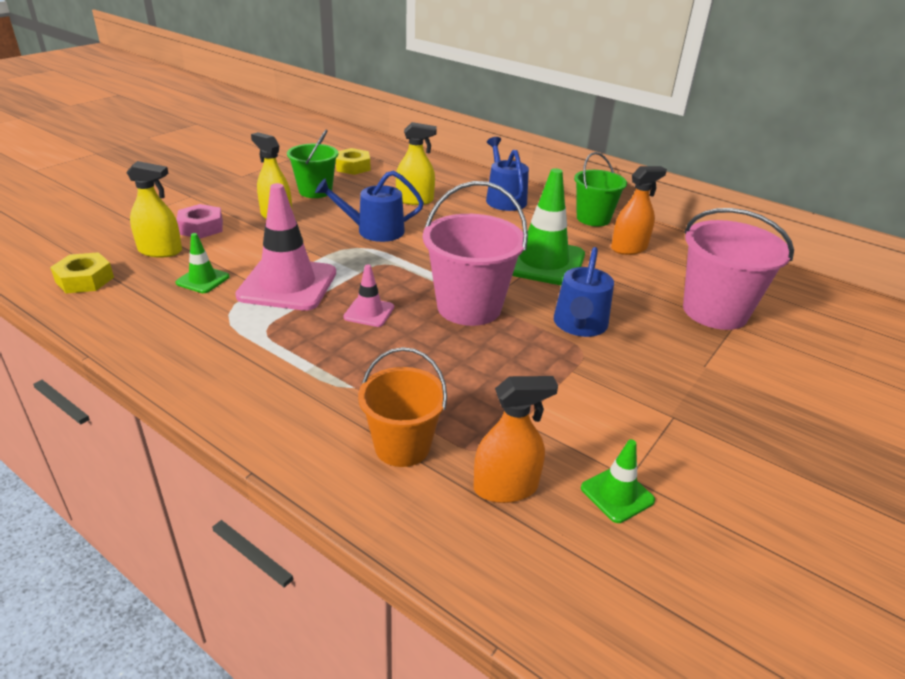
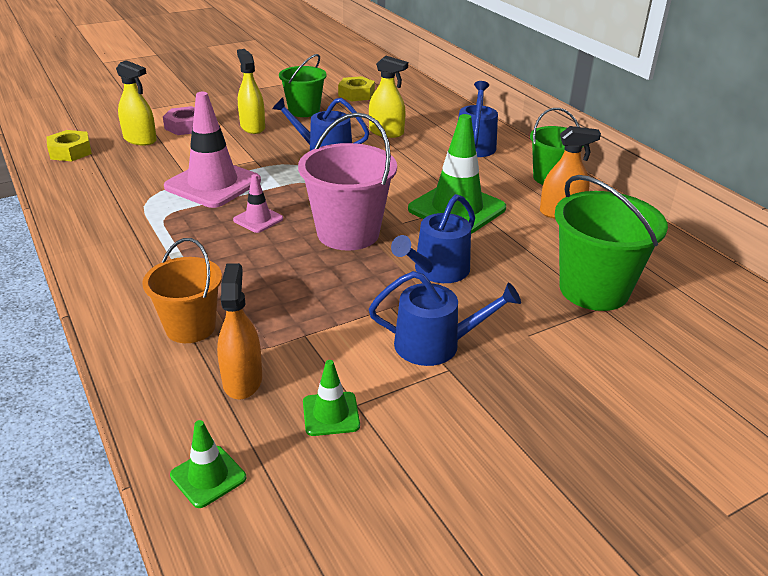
camera: 25 degrees right, 0 degrees up
green traffic cone [175,233,230,293] -> green traffic cone moved to [170,420,246,508]
orange spray bottle [474,376,558,503] -> orange spray bottle turned 105 degrees counterclockwise [217,263,262,399]
pink bucket [683,208,794,330] -> green bucket [555,175,668,311]
none -> blue watering can [369,271,521,366]

